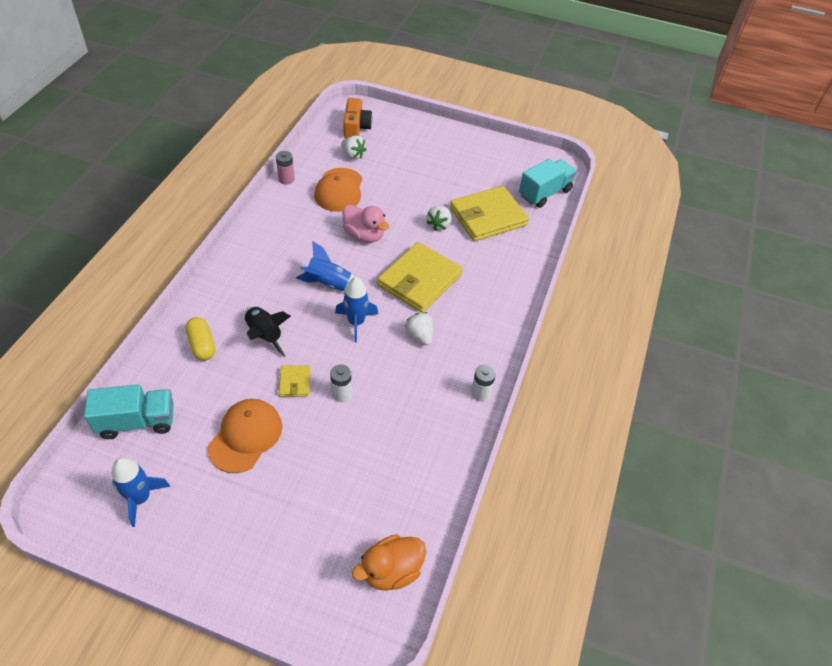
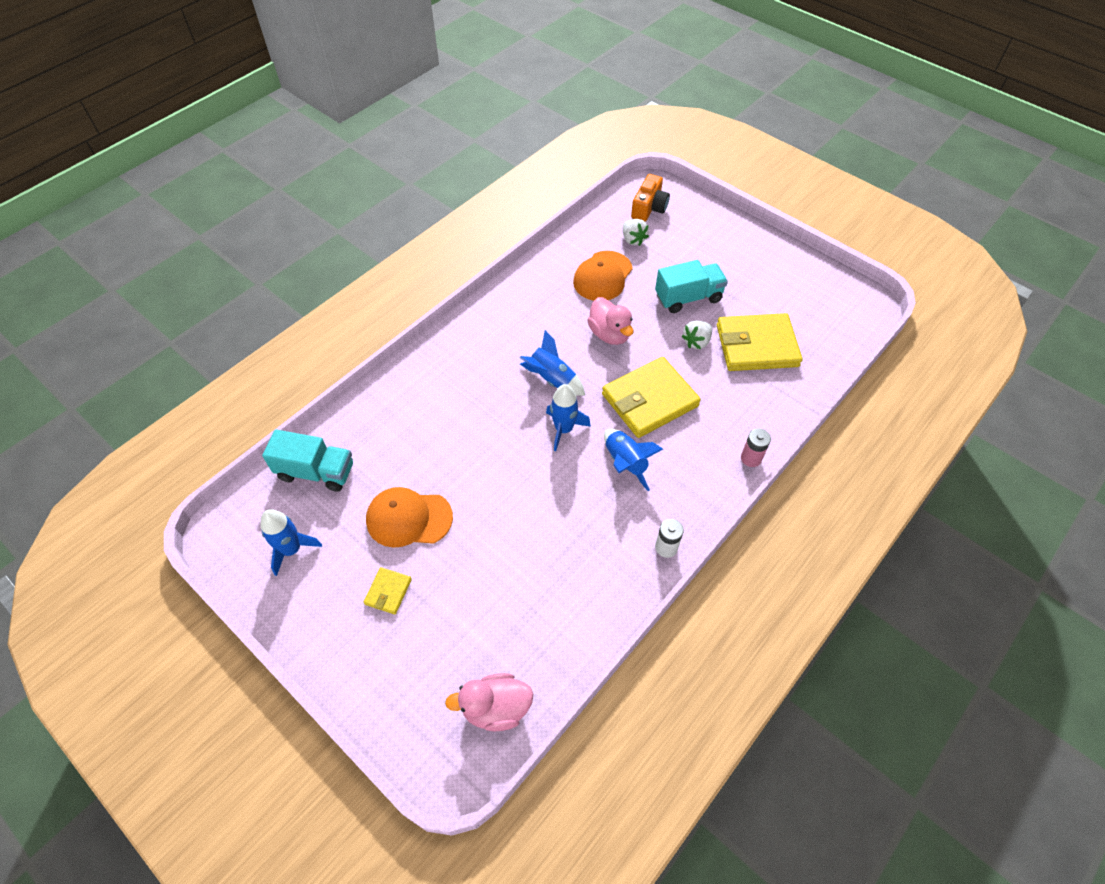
camera: 25 degrees right, 5 degrees up
yellow capsule [185,317,216,361] -> none
orange cap [208,399,282,473] -> orange cap turned 135 degrees counterclockwise [366,487,453,548]
black rocket [244,306,291,357] -> none
pink battery [276,151,295,185] -> pink battery moved to [741,429,771,467]
yellow wallet [279,365,310,397] -> yellow wallet moved to [364,567,412,614]
white battery [330,364,352,402] -> none
orange duck [352,534,426,591] -> pink duck [445,673,533,732]
white strawberry [405,312,433,345] -> blue rocket [604,429,663,491]
turquoise truck [519,159,577,208] -> turquoise truck moved to [655,260,728,313]

